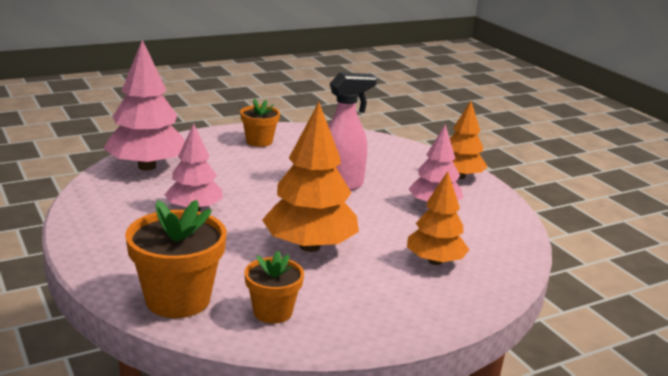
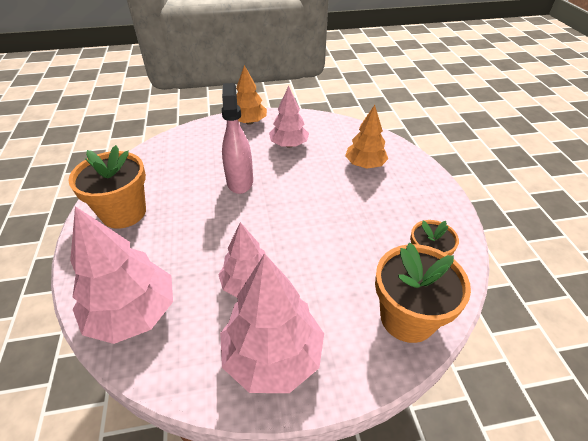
camera: 70 degrees left, 20 degrees up
orange flower pot [240,98,280,147] -> orange flower pot [68,145,146,229], size x1.66
orange tree [262,102,359,252] -> none
none -> pink tree [220,253,324,393]

